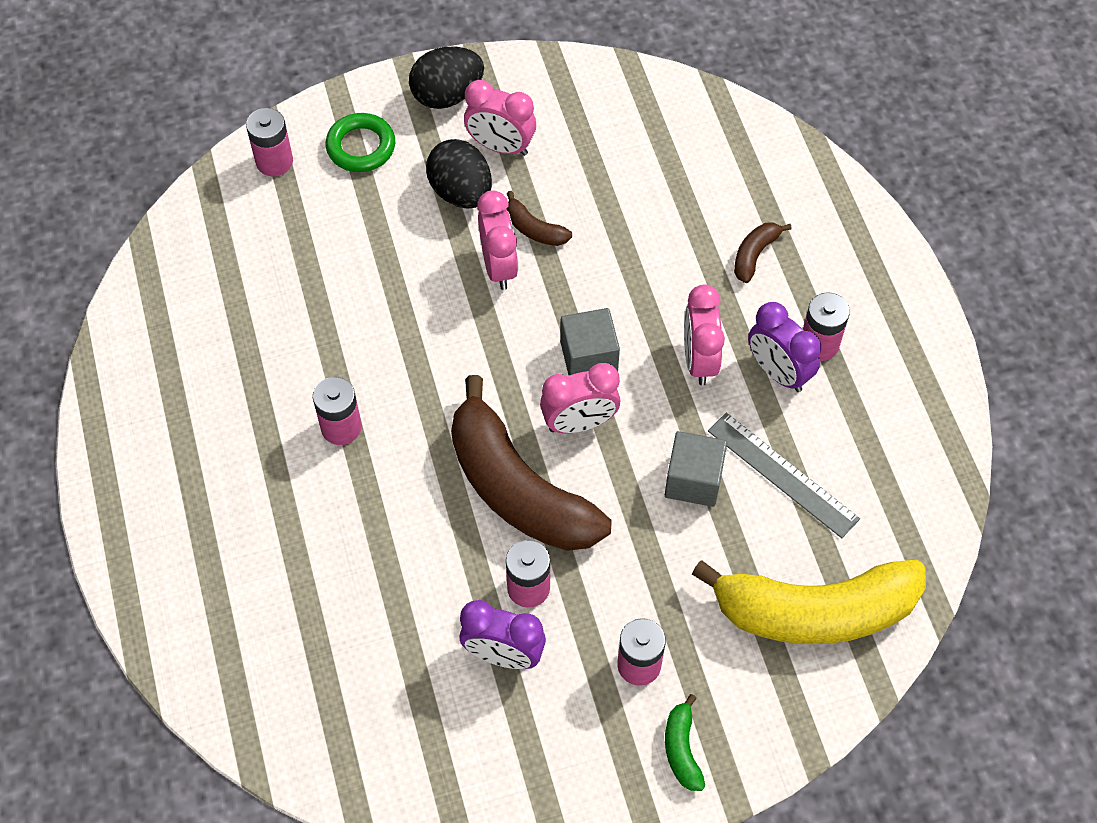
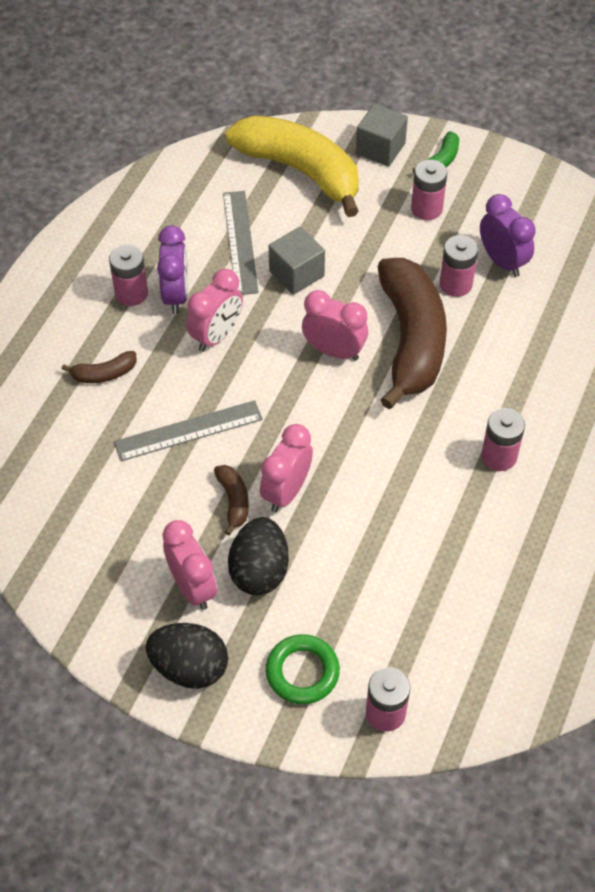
camera: 140 degrees left, 5 degrees down
grey cube [560,308,620,375] -> grey cube moved to [356,104,408,166]
none -> grey ruler [114,400,263,461]

